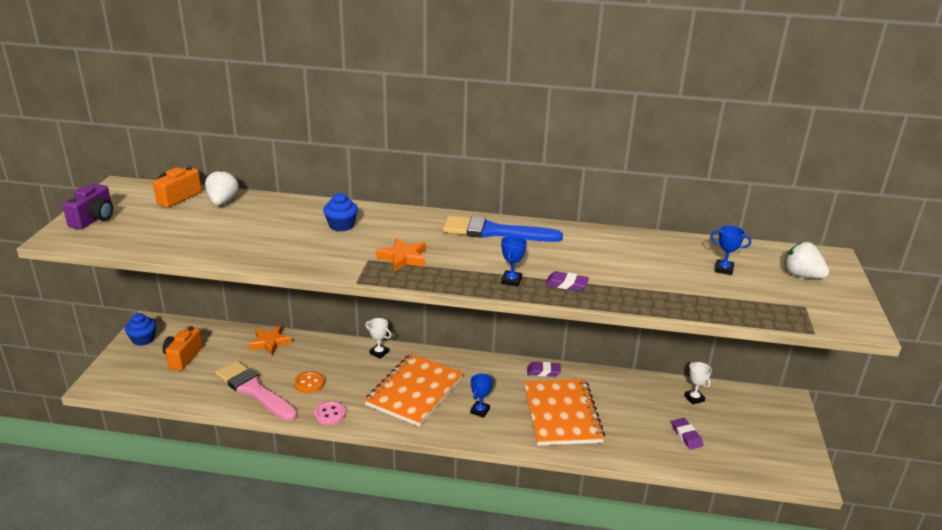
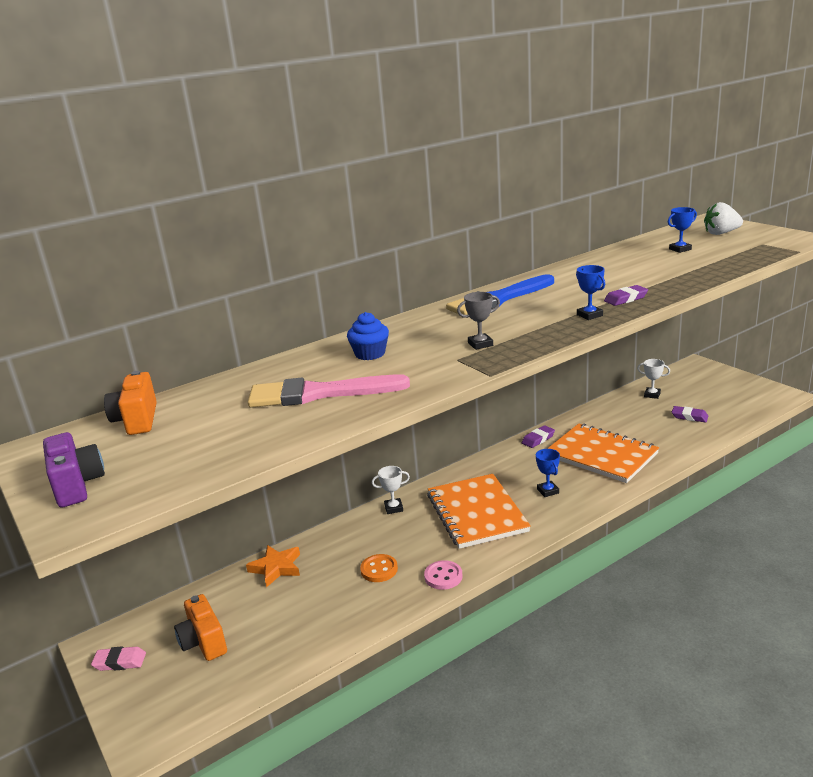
camera: 40 degrees left, 5 degrees down
blue cupcake [125,313,156,346] -> pink eraser [91,647,146,671]
white strawberry [205,170,239,206] -> none
pink brush [215,360,297,421] -> pink brush moved to [248,375,410,408]
orange star [376,238,425,272] -> grey trophy [457,292,500,350]

